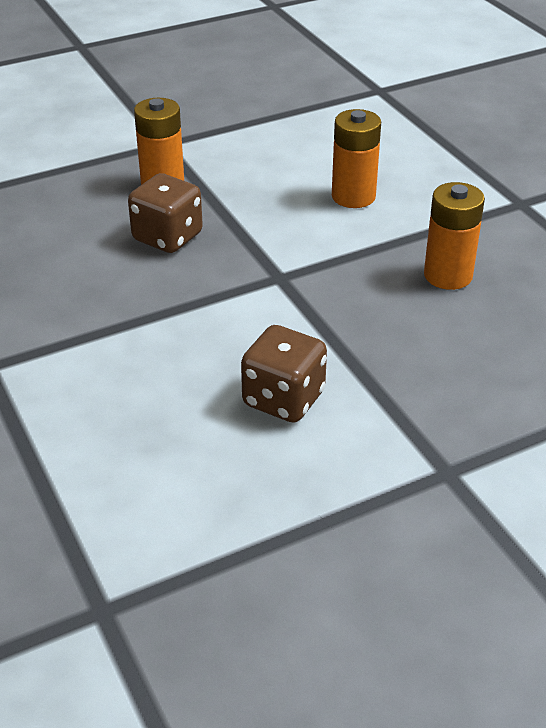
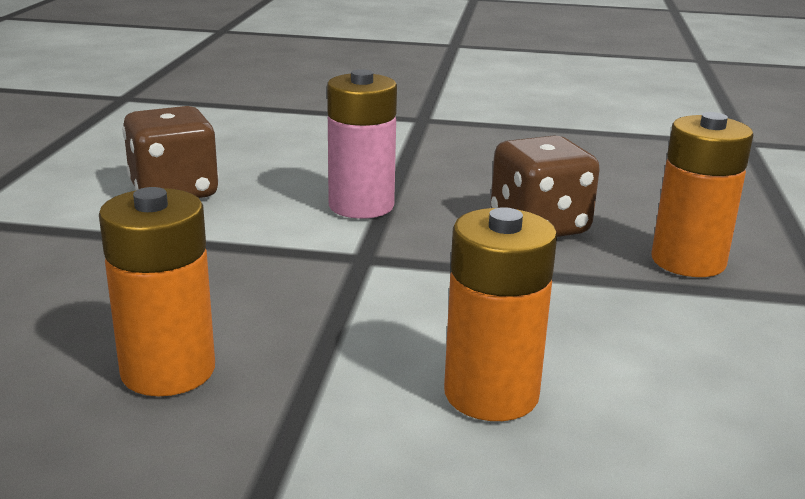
camera: 125 degrees right, 15 degrees down
none -> pink battery [327,69,397,219]

